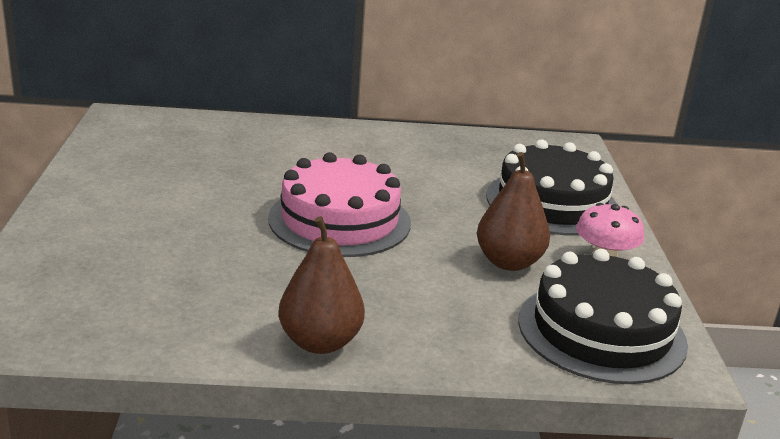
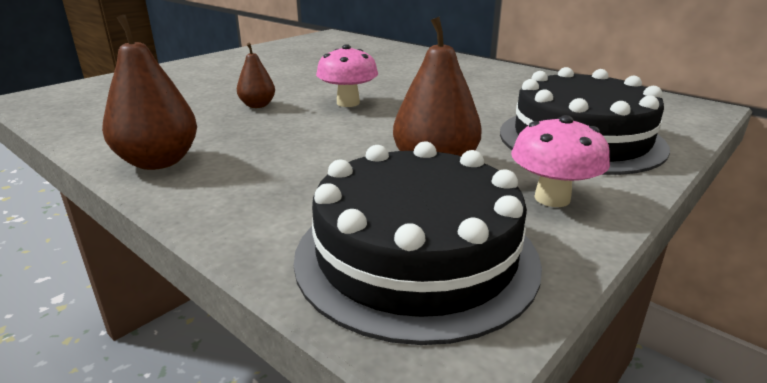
camera: 45 degrees right, 0 degrees up
pink cake [268,152,411,257] -> pink mushroom [316,44,378,107]
none -> brown pear [237,43,275,108]

